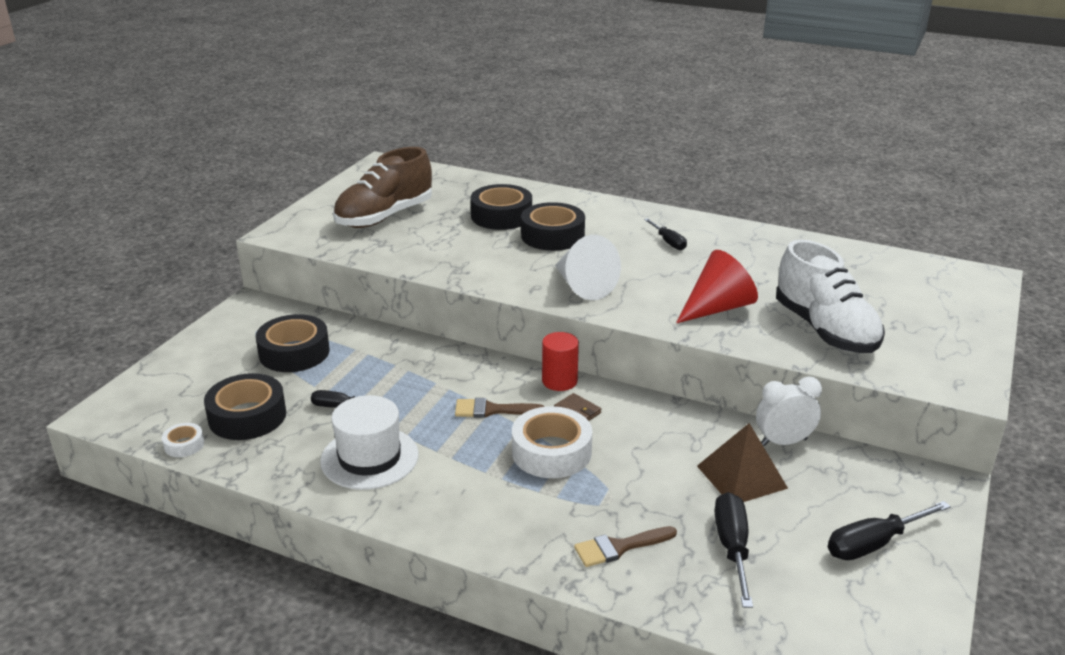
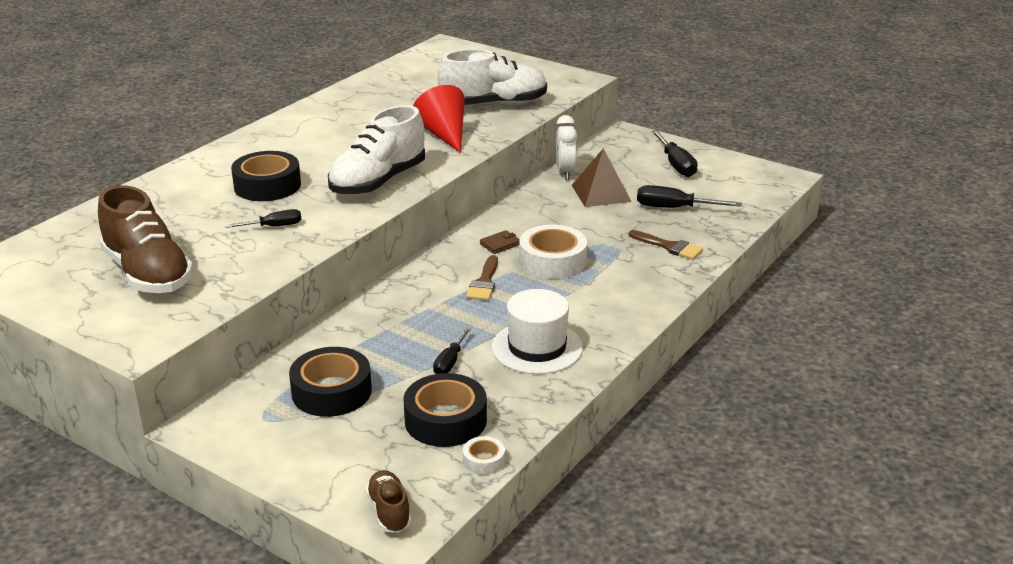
camera: 80 degrees left, 0 degrees up
black tape [470,184,532,230] -> none
red cylinder [542,332,579,391] -> none
white cone [555,235,621,300] -> white shoe [328,105,425,196]
brown brush [574,526,677,567] -> brown brush turned 45 degrees counterclockwise [629,230,703,260]
black screwdriver [644,218,687,250] -> black screwdriver moved to [225,209,302,228]
none -> brown shoe [366,470,411,533]

